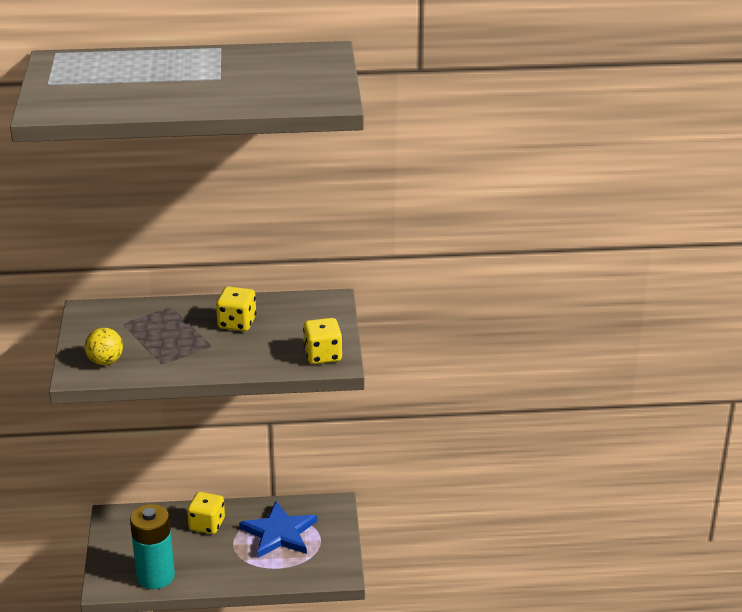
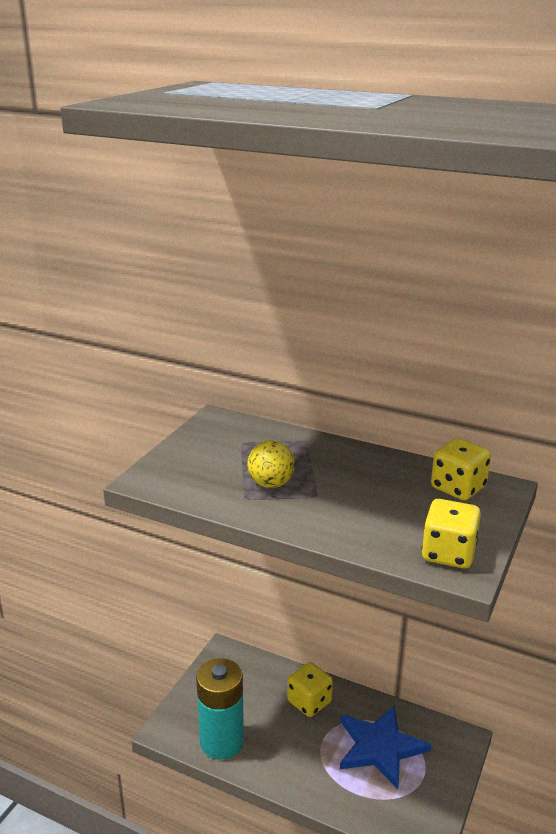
camera: 30 degrees right, 5 degrees down
yellow ball [85,328,123,365] -> yellow ball moved to [247,440,295,488]
yellow dice [216,286,256,331] -> yellow dice moved to [431,438,491,500]

